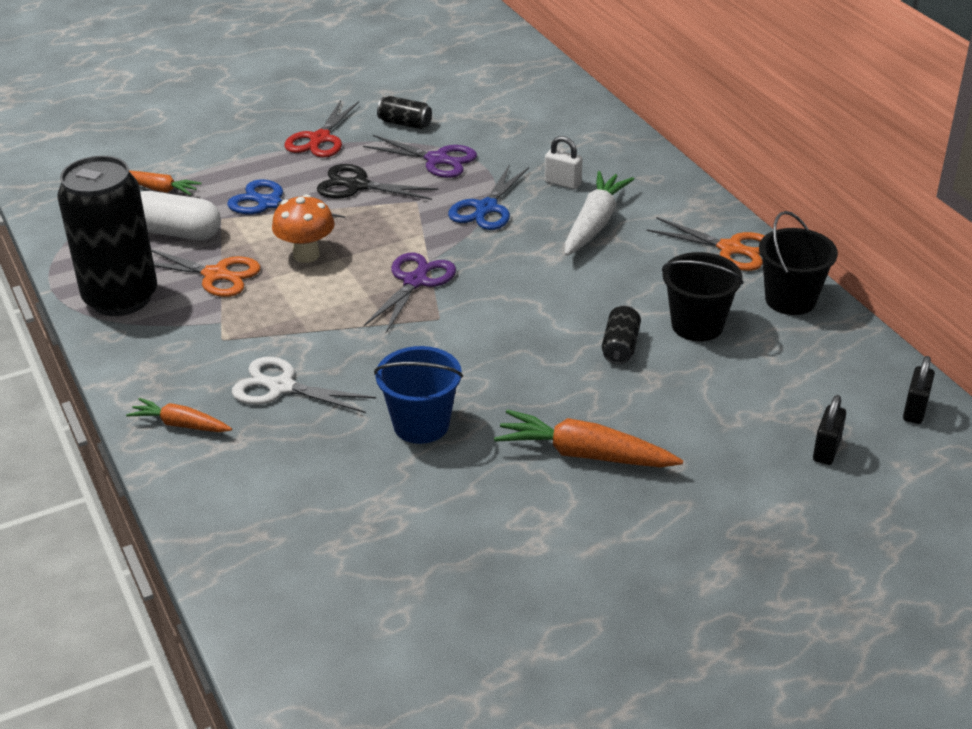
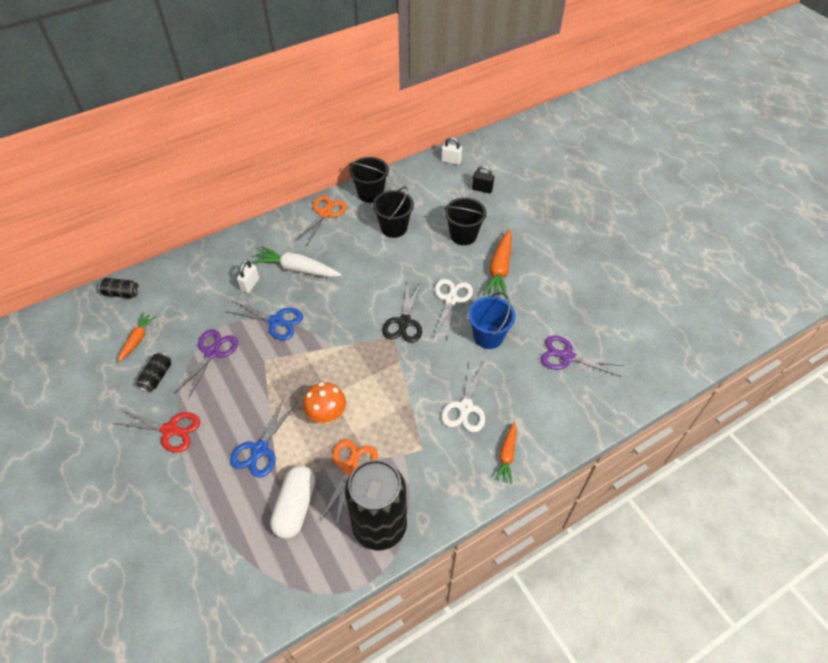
camera: 95 degrees left, 15 degrees up
orange carrot [129,170,202,195] -> orange carrot moved to [118,313,156,362]
black scissors [317,164,438,200] -> black scissors moved to [382,283,422,343]
purple scissors [364,253,456,333] -> purple scissors moved to [540,335,624,377]
black can [602,306,641,365] -> black can moved to [99,278,139,298]
black padlock [903,356,935,424] -> white padlock [441,137,462,165]
none -> white scissors [433,279,473,341]
none -> black bucket [444,197,487,245]

